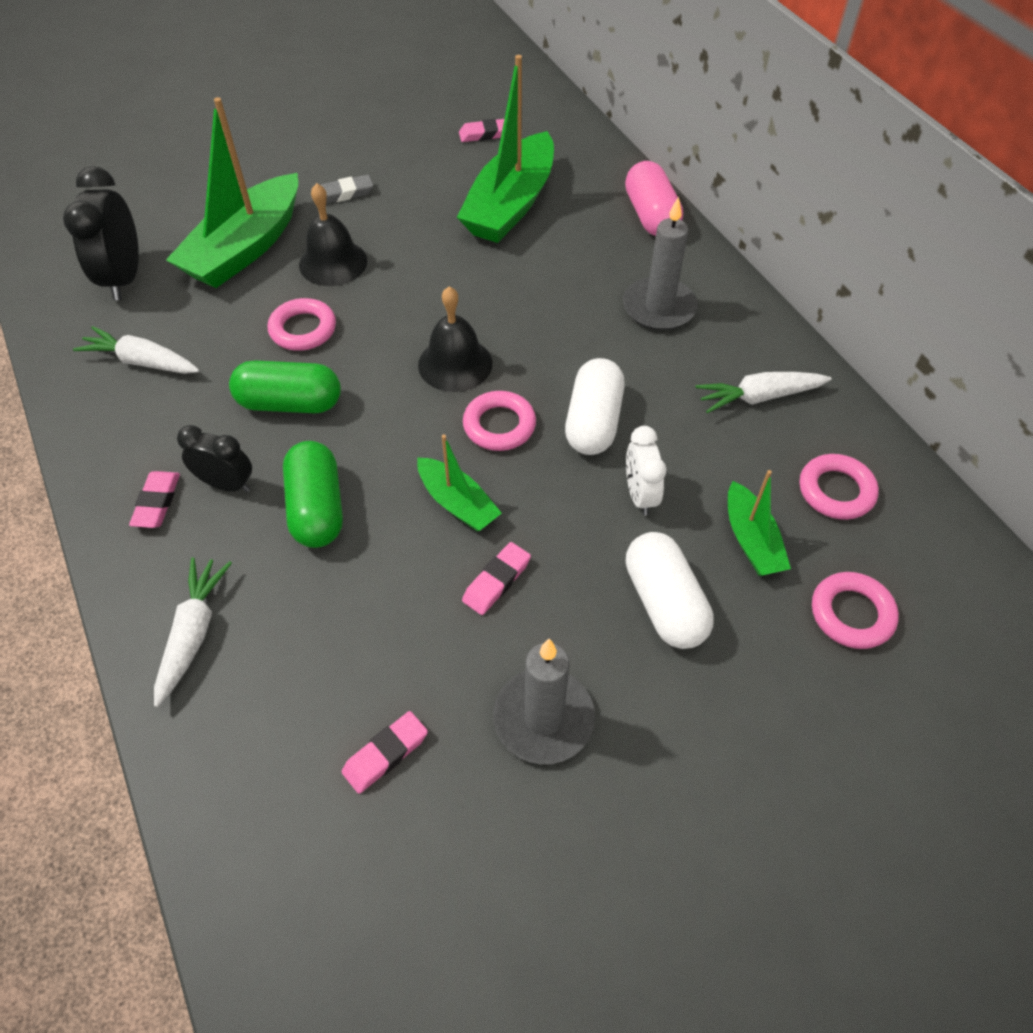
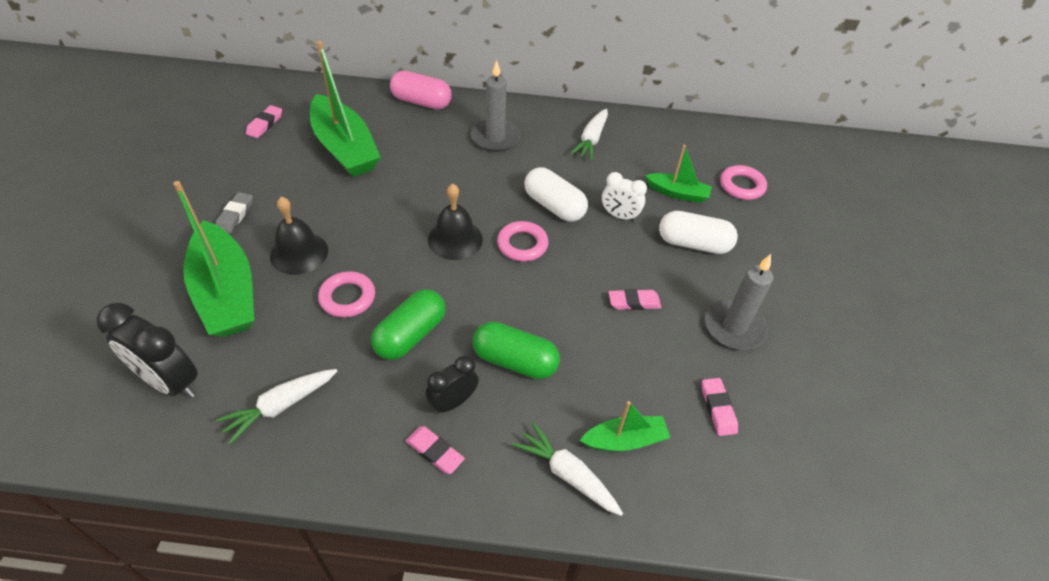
camera: 60 degrees left, 5 degrees down
green boat [417,435,502,532] -> green boat moved to [580,401,670,452]
pink eraser [462,542,531,615] -> pink eraser turned 75 degrees counterclockwise [609,289,661,310]
pink ring [799,454,879,520] -> none

